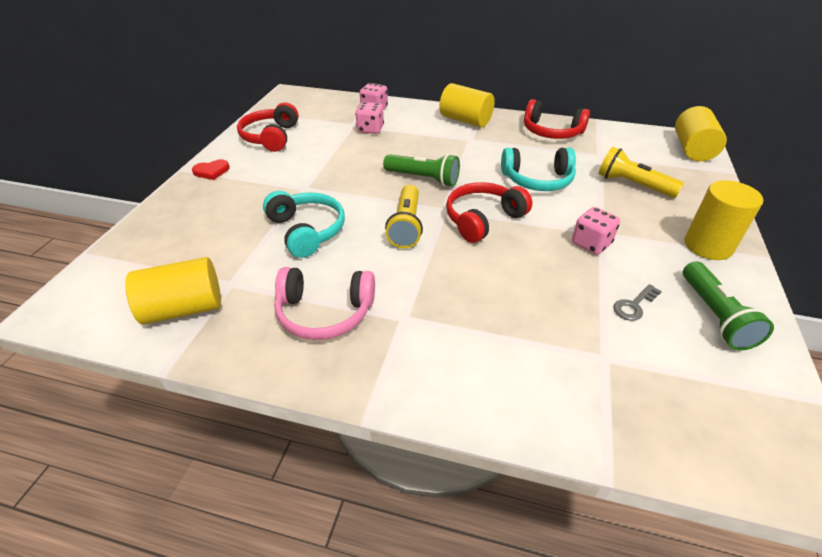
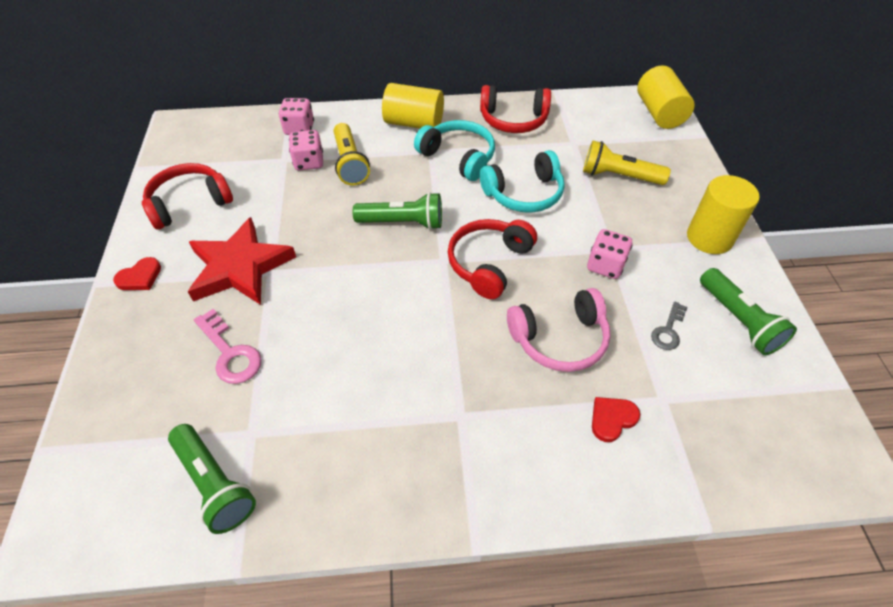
camera: 20 degrees left, 10 degrees up
yellow cylinder [126,257,221,325] -> green flashlight [168,424,256,534]
red headphones [237,102,299,152] -> red headphones turned 75 degrees clockwise [142,163,233,230]
turquoise headphones [263,191,345,258] -> turquoise headphones moved to [414,120,495,181]
pink headphones [274,267,375,340] -> pink headphones moved to [507,288,611,372]
yellow flashlight [385,185,423,248] -> yellow flashlight moved to [334,123,370,185]
none -> red star [188,217,296,305]
none -> pink key [194,309,262,384]
none -> red heart [592,397,640,442]

